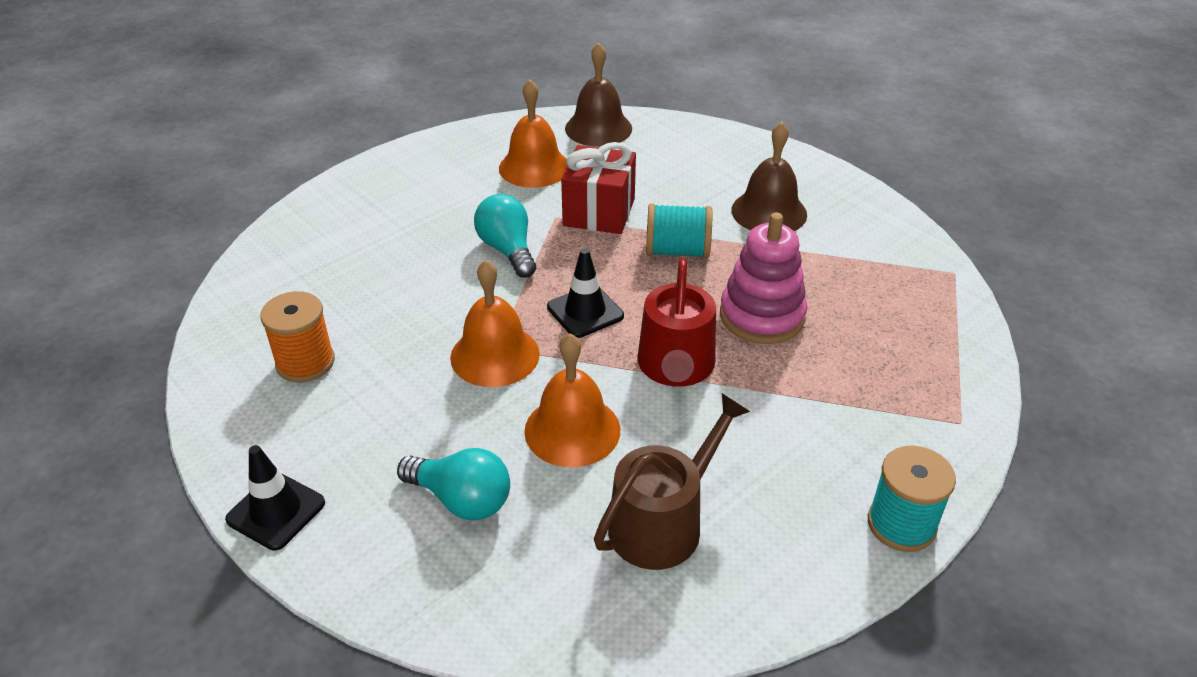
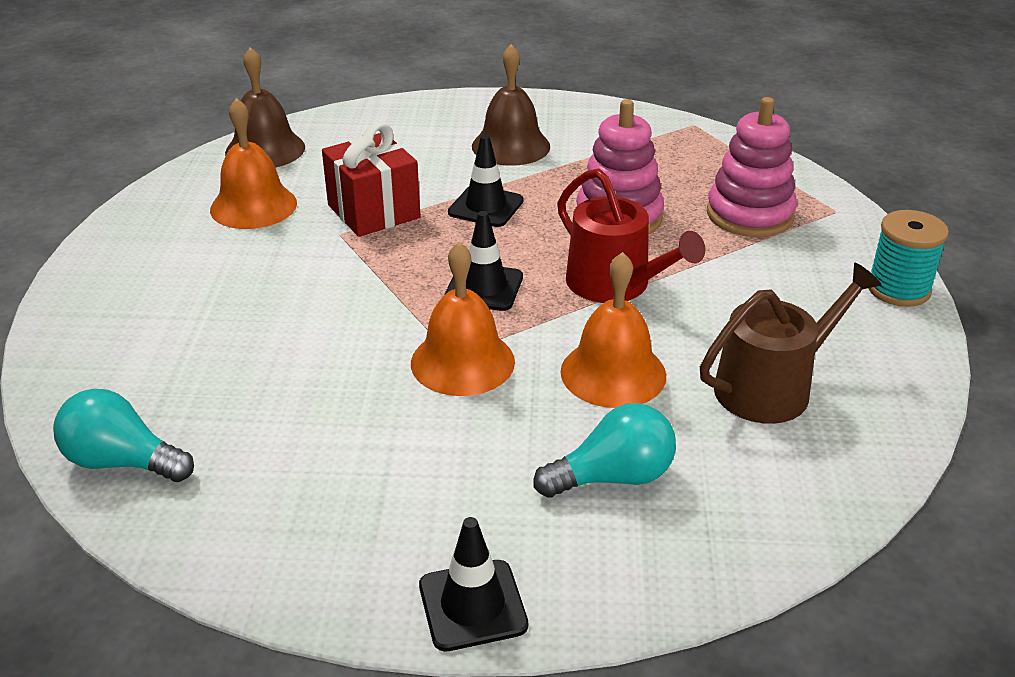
camera: 45 degrees left, 5 degrees down
orange spool [260,291,335,383] -> none
turquoise light bulb [474,194,536,278] -> turquoise light bulb moved to [53,388,194,482]
brown watering can [594,394,750,570] -> brown watering can turned 60 degrees clockwise [700,263,882,424]
turquoise spool [646,203,712,258] -> black traffic cone [448,135,524,227]
none -> pink stacking toy [707,97,797,237]

